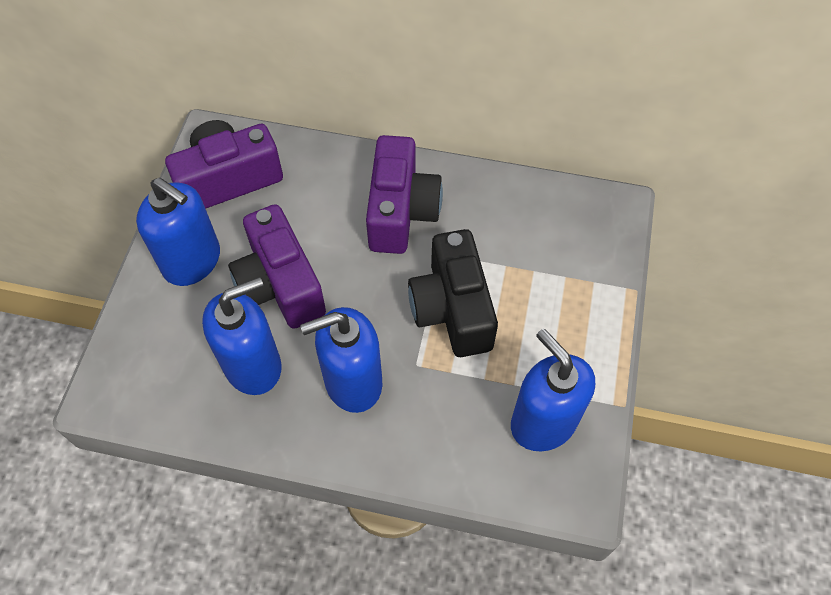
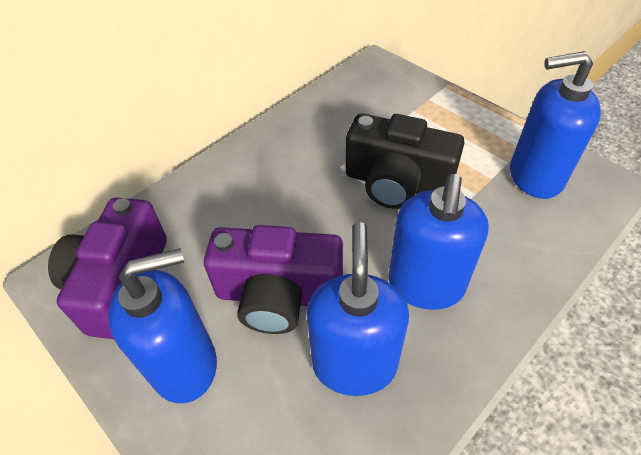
camera: 55 degrees left, 10 degrees down
purple camera [366,135,443,254] -> none

